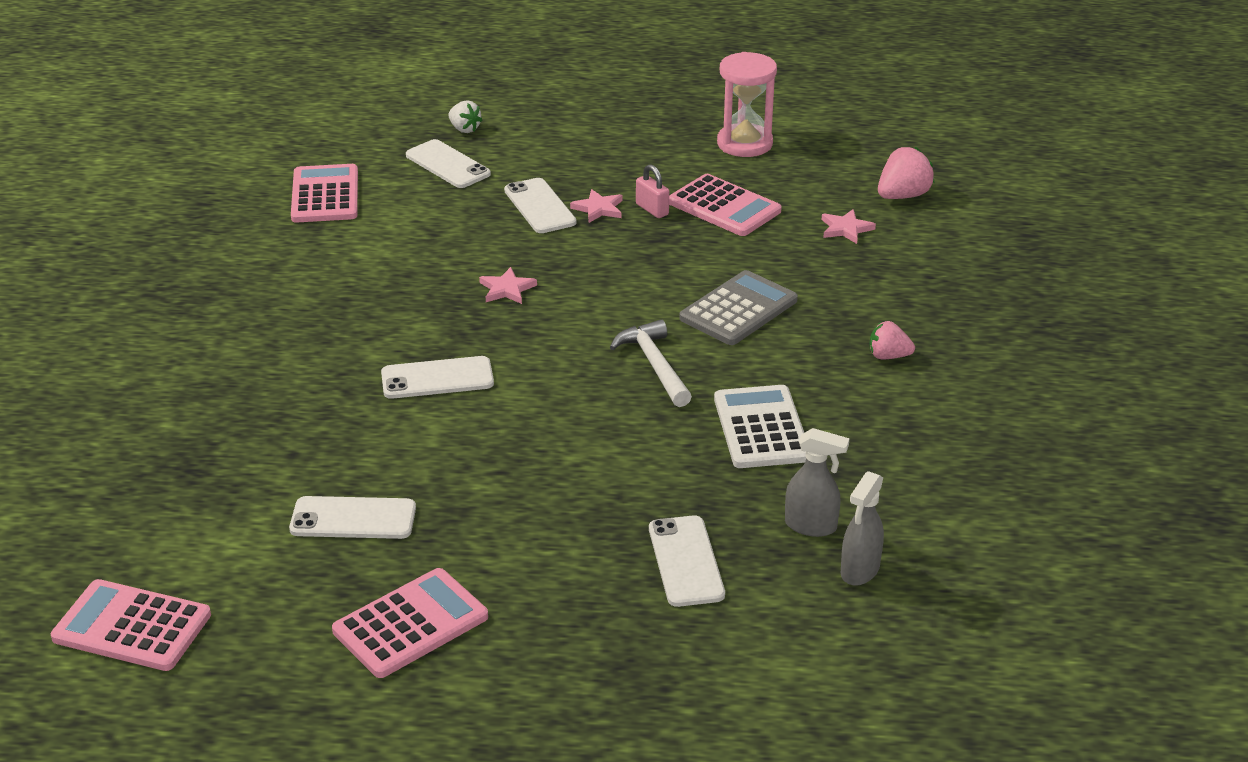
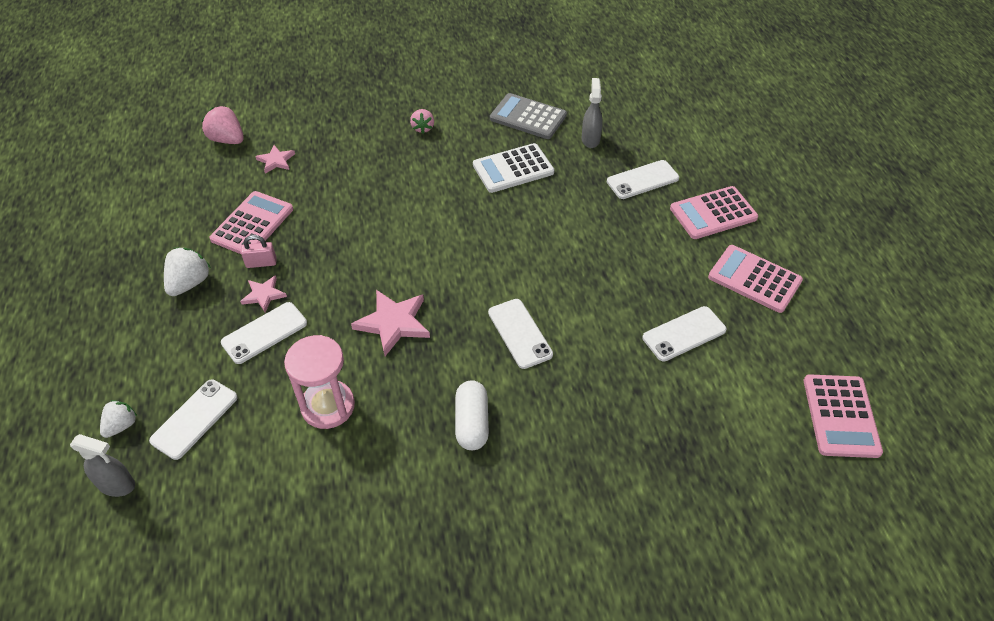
camera: 105 degrees left, 15 degrees up
white phone [289,496,416,539] -> white phone turned 75 degrees clockwise [643,306,727,362]
pink calculator [291,164,358,223] -> pink calculator moved to [670,186,758,239]
pink star [479,267,537,304] -> pink star [351,290,430,356], size x1.72
white hammer [610,319,692,407] -> none
pink padlock [636,164,669,218] -> pink padlock turned 45 degrees clockwise [241,235,277,268]
grey calculator [679,270,798,345] -> grey calculator moved to [490,93,567,139]
pink hourglass [717,52,777,157] -> pink hourglass moved to [284,335,355,429]
grey spray bottle [841,471,884,586] -> grey spray bottle moved to [70,434,135,497]
none -> white strawberry [164,248,211,296]
none -> white capsule [455,380,489,450]

